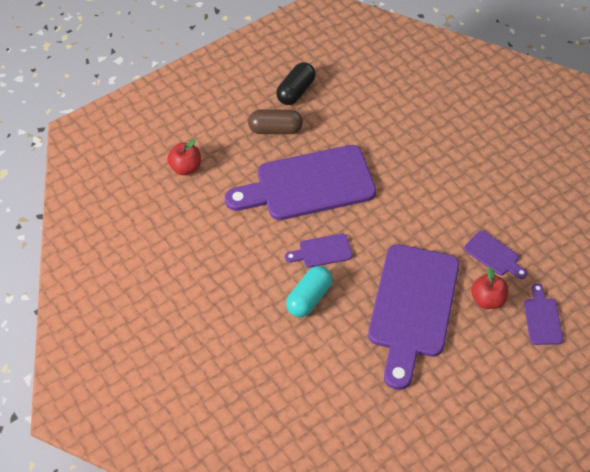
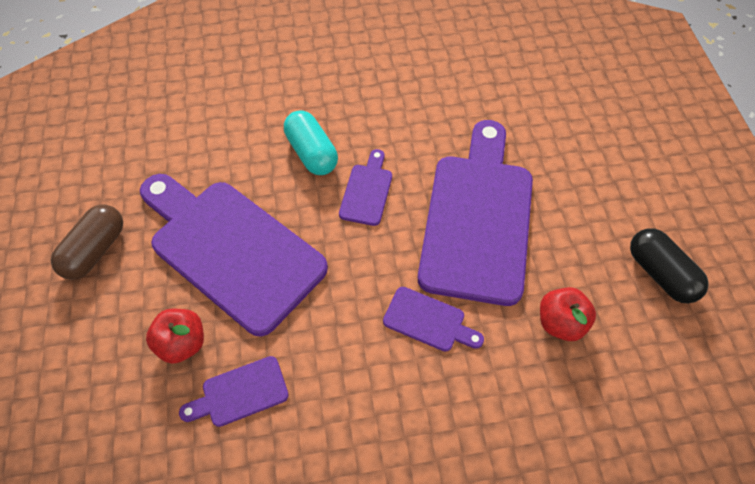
camera: 115 degrees right, 5 degrees up
red apple [167,139,201,175] -> red apple moved to [540,287,596,341]
brown capsule [248,110,303,134] -> brown capsule moved to [51,204,123,280]
purple cutting board [524,283,563,345] -> purple cutting board moved to [383,287,484,352]

